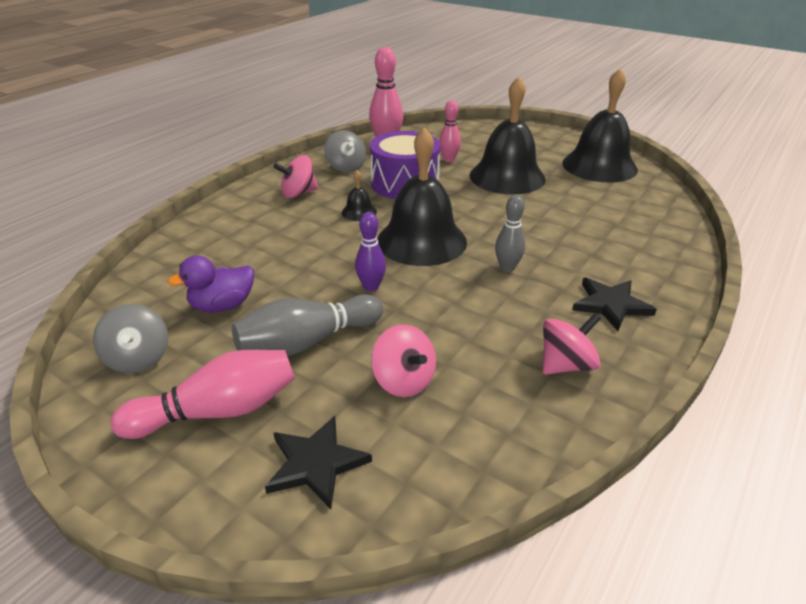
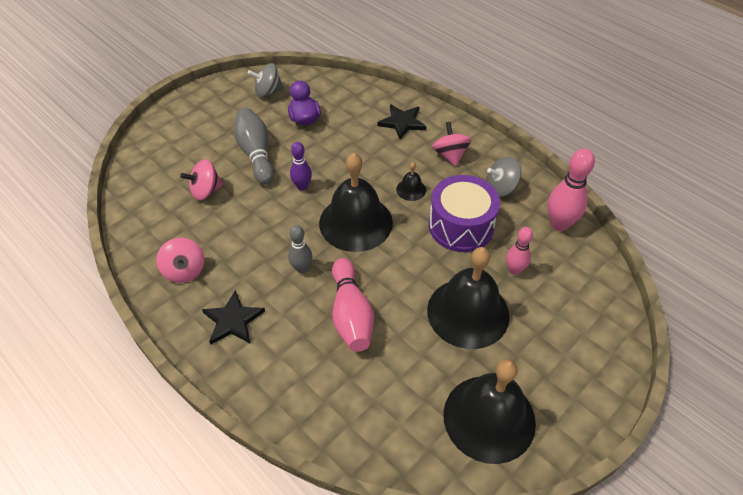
camera: 100 degrees right, 15 degrees up
pink bowling pin [111,350,295,439] -> pink bowling pin moved to [332,258,374,352]
black star [265,416,372,509] -> black star moved to [377,104,427,140]

